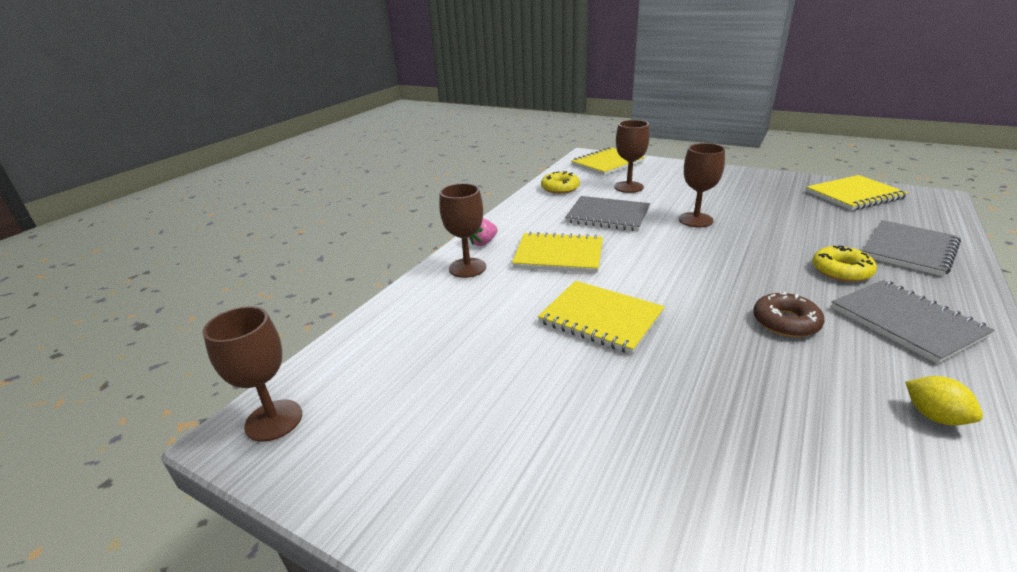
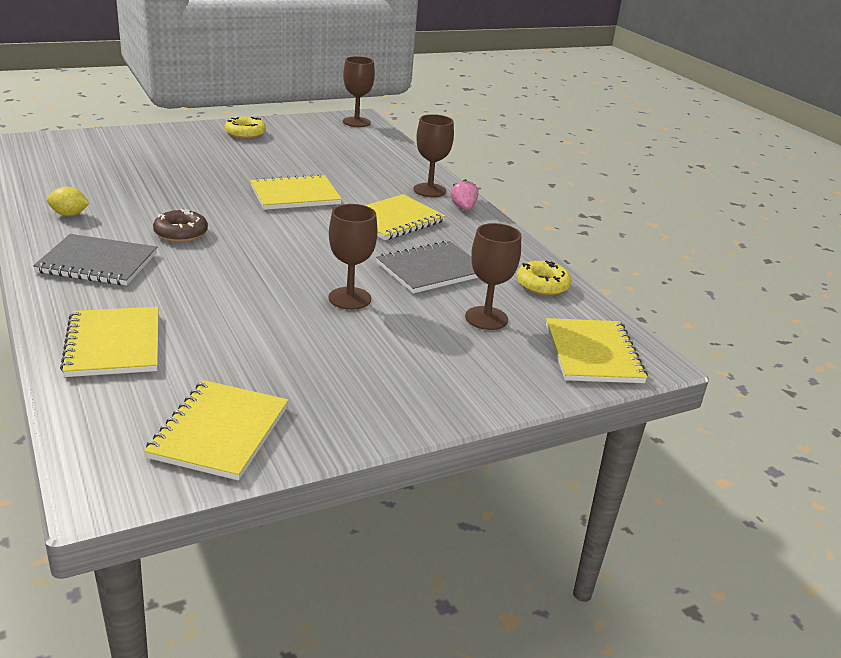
camera: 120 degrees right, 0 degrees up
yellow donut [812,245,877,282] -> yellow donut moved to [224,117,266,139]
grey notebook [862,220,961,276] -> yellow notebook [60,307,158,377]

